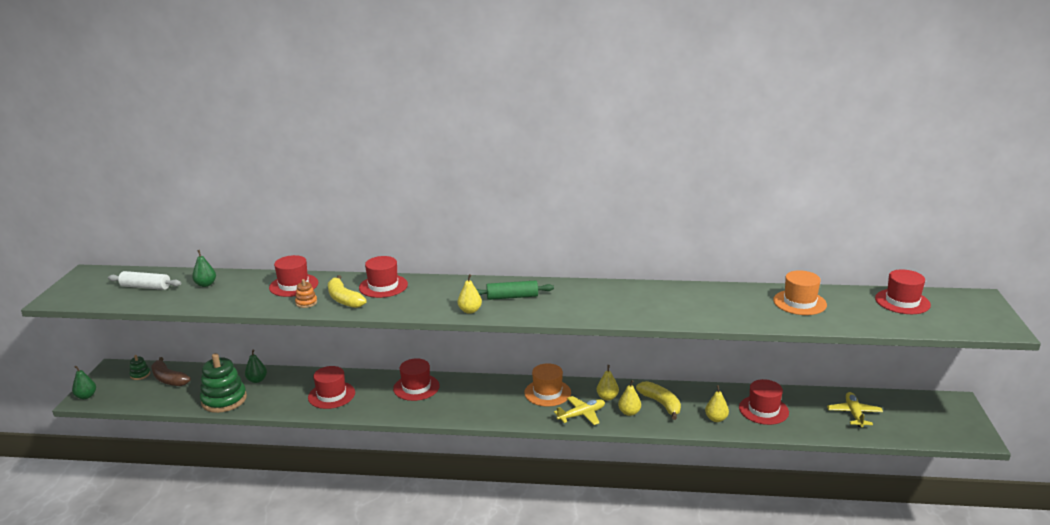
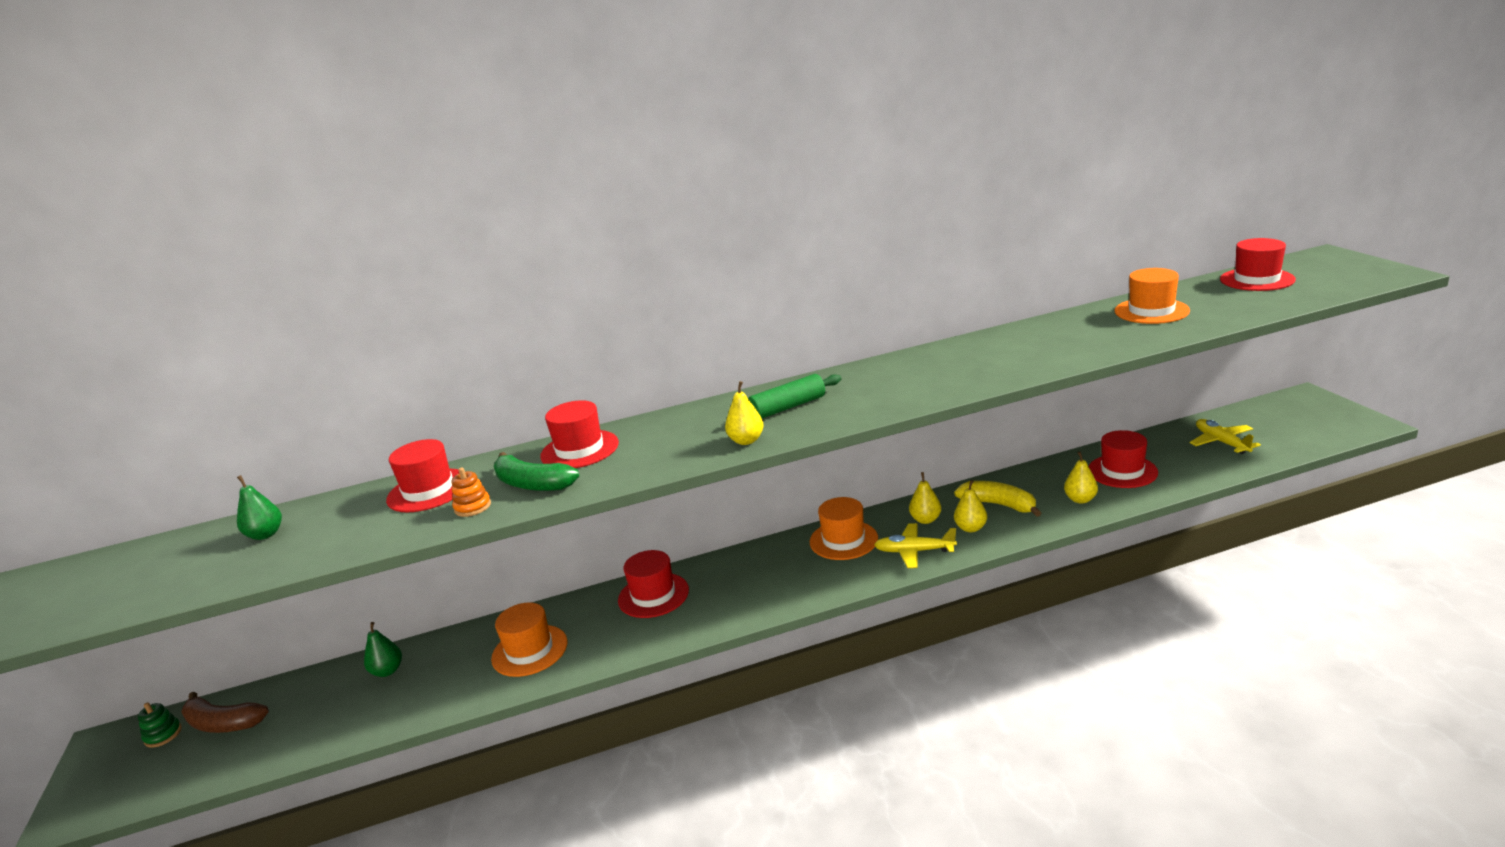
camera: 20 degrees left, 0 degrees up
green pear [72,366,96,399] -> none
white rolling pin [108,271,181,290] -> none
green stacking toy [200,353,247,413] -> none
red hat [308,366,355,409] -> orange hat [491,602,568,677]
yellow banana [328,275,367,308] -> green banana [494,452,579,491]
yellow plane [554,396,605,425] -> yellow plane turned 120 degrees counterclockwise [874,523,957,568]

